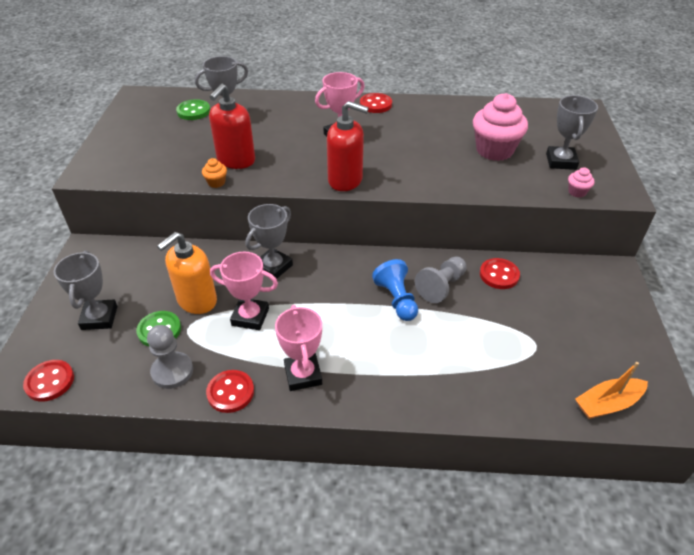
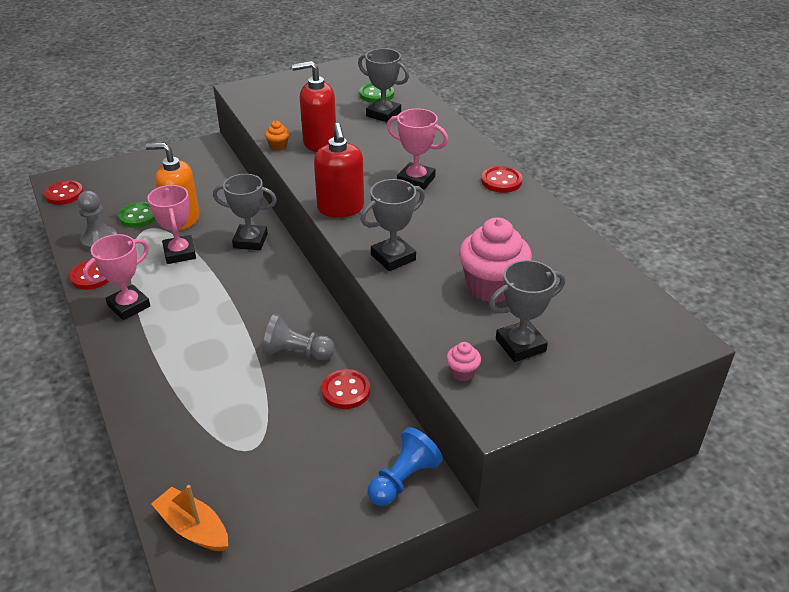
camera: 60 degrees right, 5 degrees down
grey trophy [54,251,117,330] -> grey trophy moved to [361,179,425,271]
blue pawn [372,259,418,321] -> blue pawn moved to [367,427,443,506]

